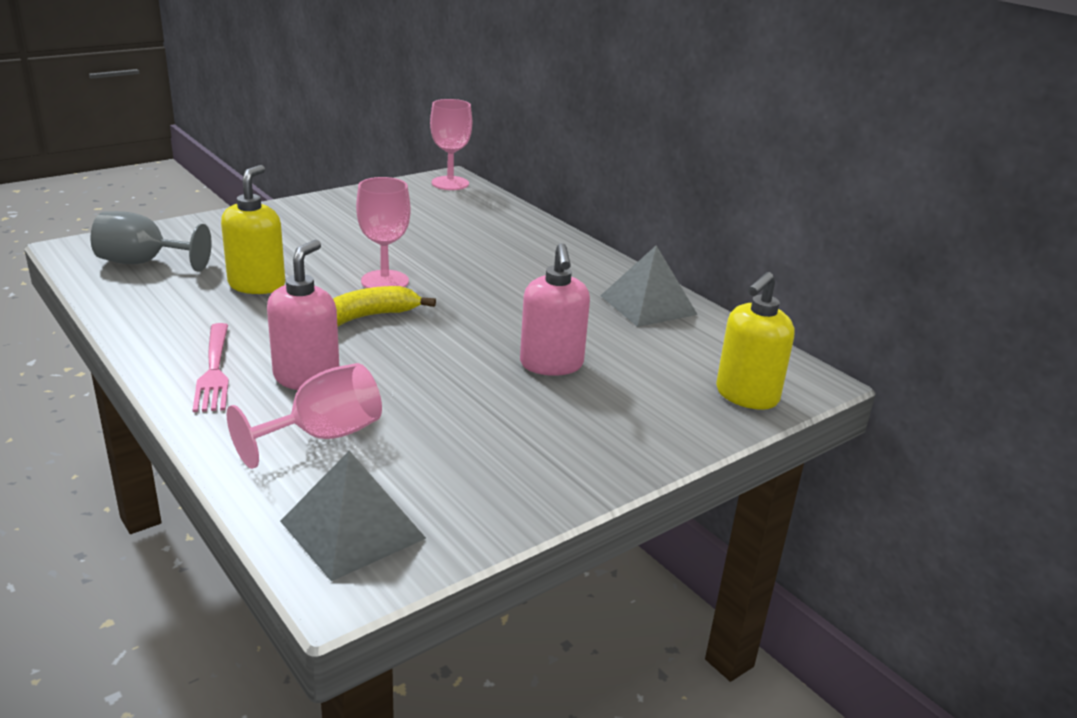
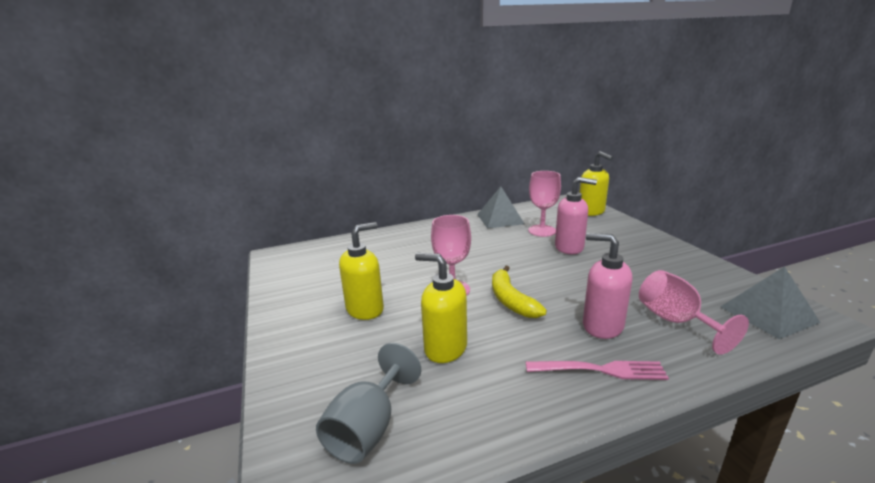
camera: 70 degrees left, 5 degrees down
pink goblet [430,99,472,190] -> pink goblet moved to [528,171,561,237]
none -> yellow soap dispenser [339,222,384,320]

